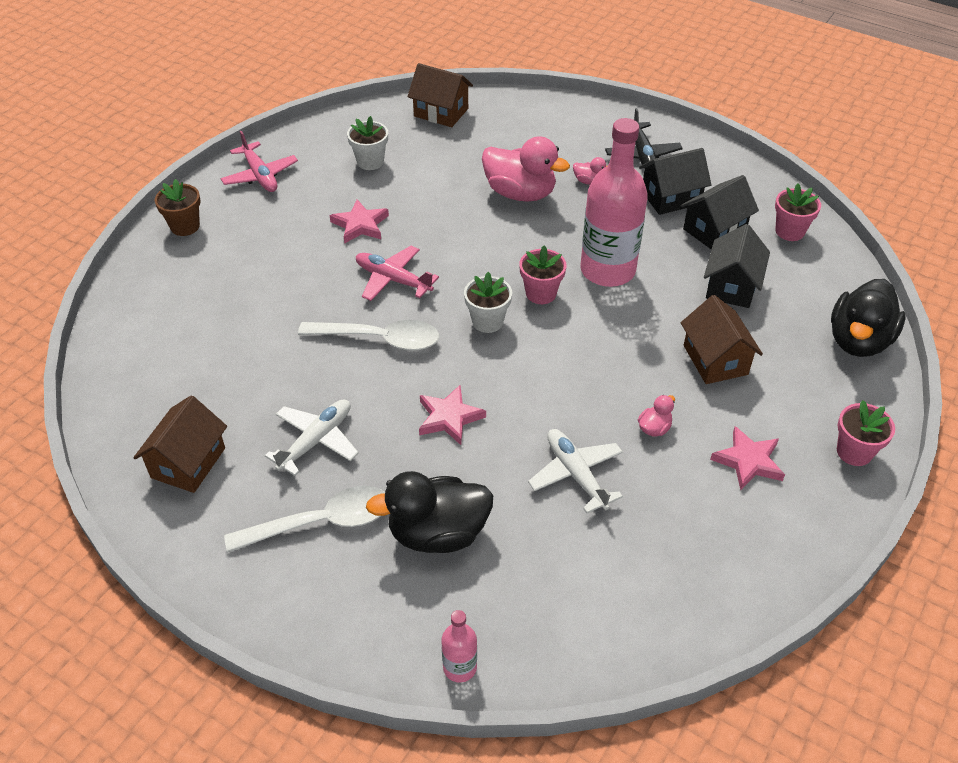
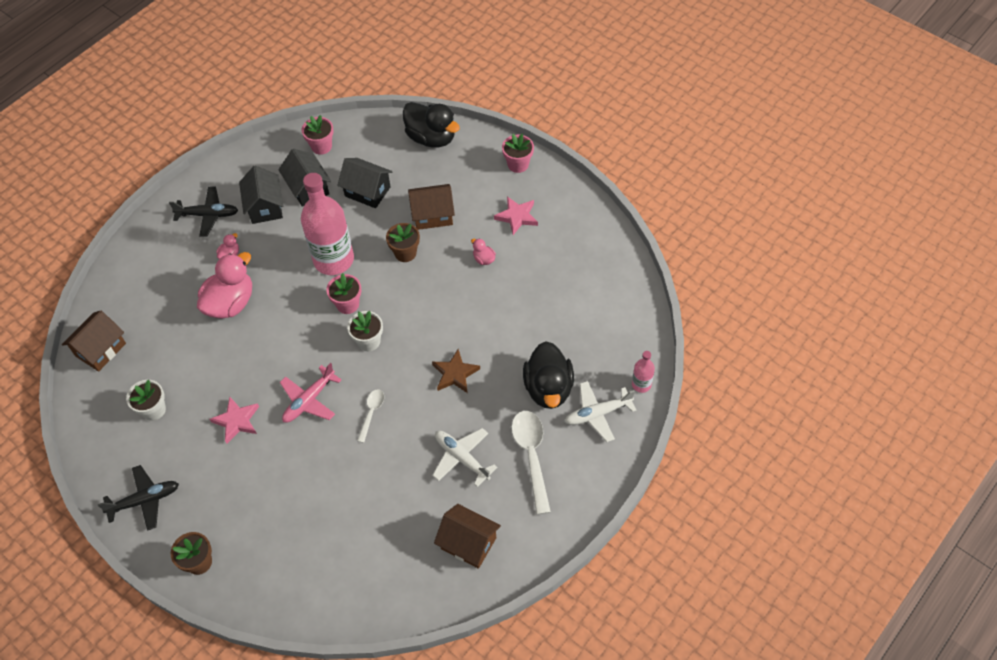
camera: 80 degrees left, 10 degrees up
pink plane [221,131,298,192] -> black plane [98,465,179,531]
white spoon [298,320,439,351] -> white spoon [357,389,384,443], size x0.55
pink star [419,385,486,445] -> brown star [432,349,480,393]
white plane [528,429,623,513] -> white plane moved to [565,381,636,442]
none -> brown flower pot [386,223,420,262]

